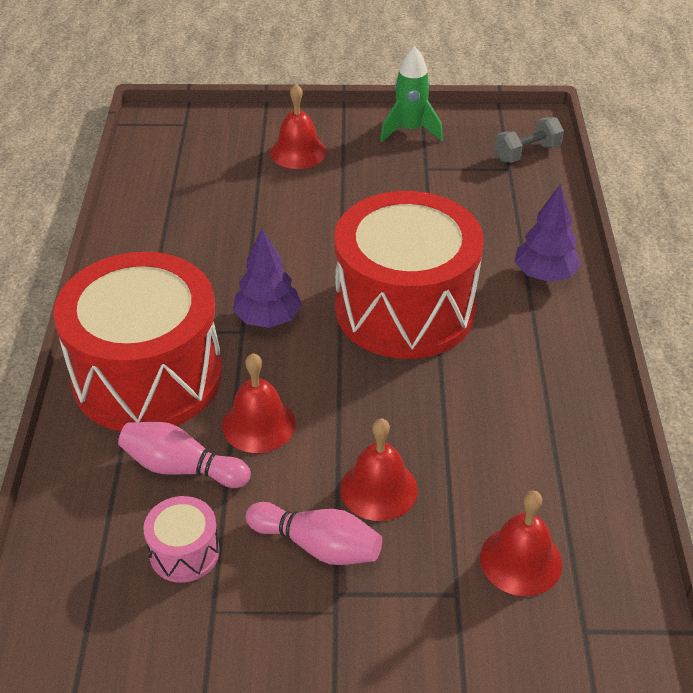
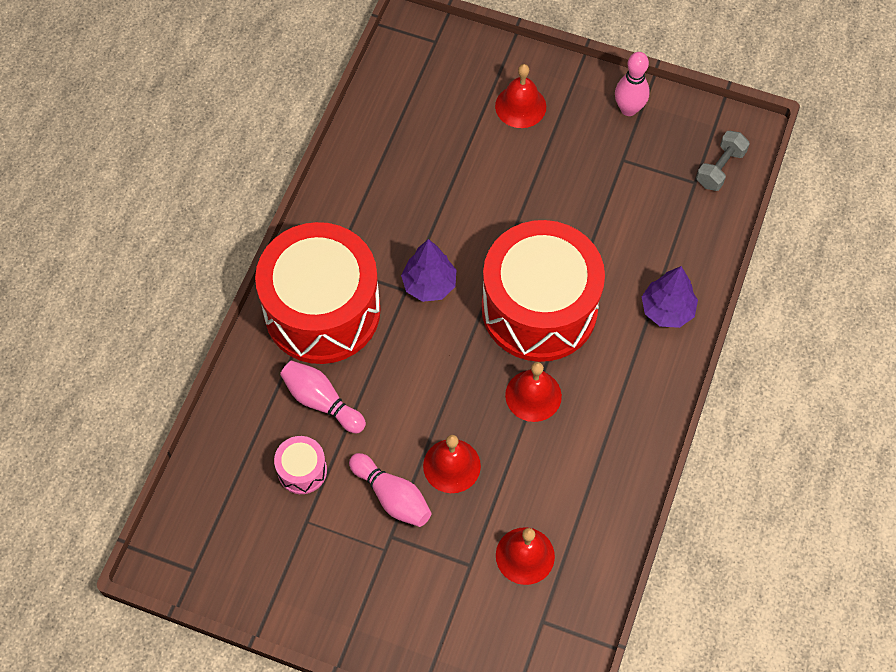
camera: 20 degrees right, 20 degrees up
red bell [222,353,296,453] -> red bell moved to [505,362,562,422]
green rocket [380,46,443,142] -> pink bowling pin [615,52,650,116]
grey dumbbell [494,117,564,163] -> grey dumbbell turned 45 degrees counterclockwise [696,131,750,191]

